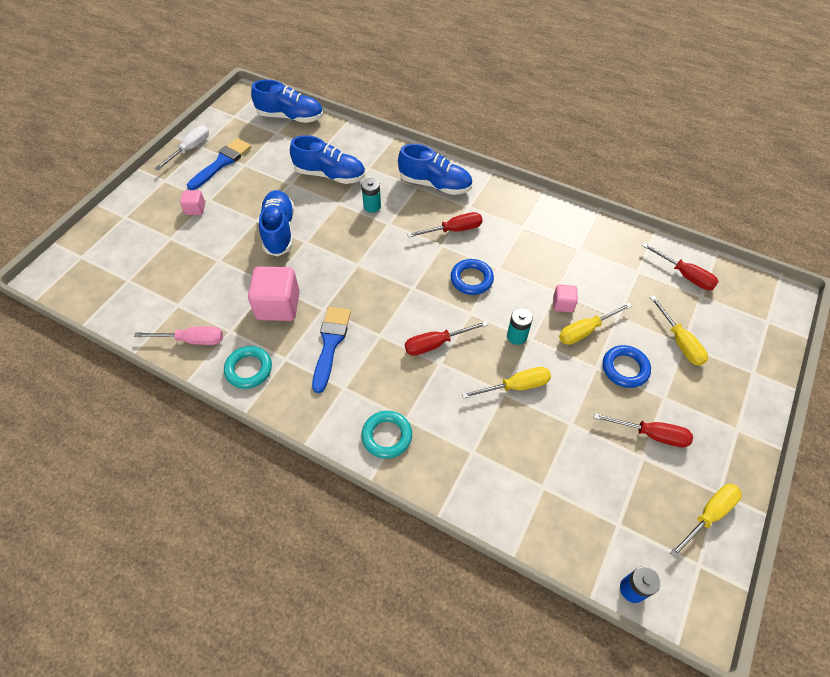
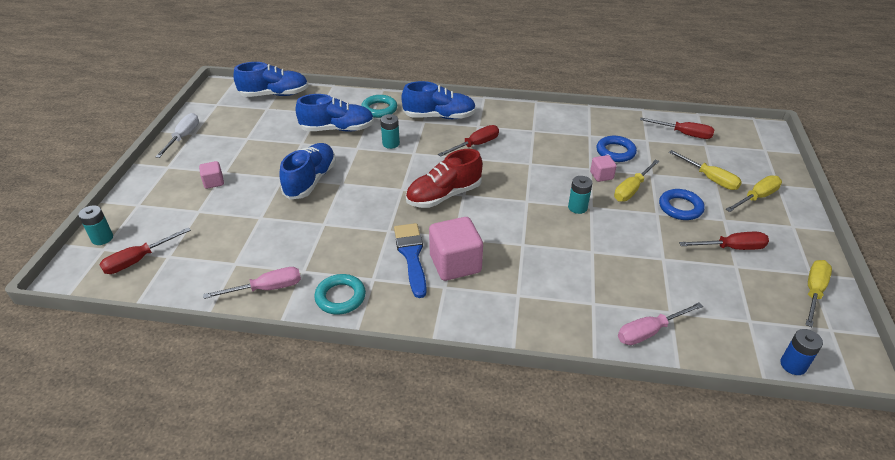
camera: 20 degrees left, 15 degrees down
blue brush [187,138,251,190] -> none
pink cube [248,267,300,321] -> pink cube moved to [429,217,483,281]
blue shoe [259,190,294,256] -> blue shoe turned 45 degrees clockwise [279,143,336,199]
turquoise ring [361,411,412,459] -> turquoise ring moved to [361,95,397,118]
red screwdriver [405,321,488,356] -> red screwdriver moved to [99,227,191,274]
blue ring [451,259,494,295] -> blue ring moved to [597,136,637,162]
yellow screwdriver [462,367,551,398] -> yellow screwdriver moved to [725,175,782,212]
none -> turquoise battery [78,205,113,245]
none -> red shoe [406,149,483,208]
none -> pink screwdriver [618,302,703,345]

